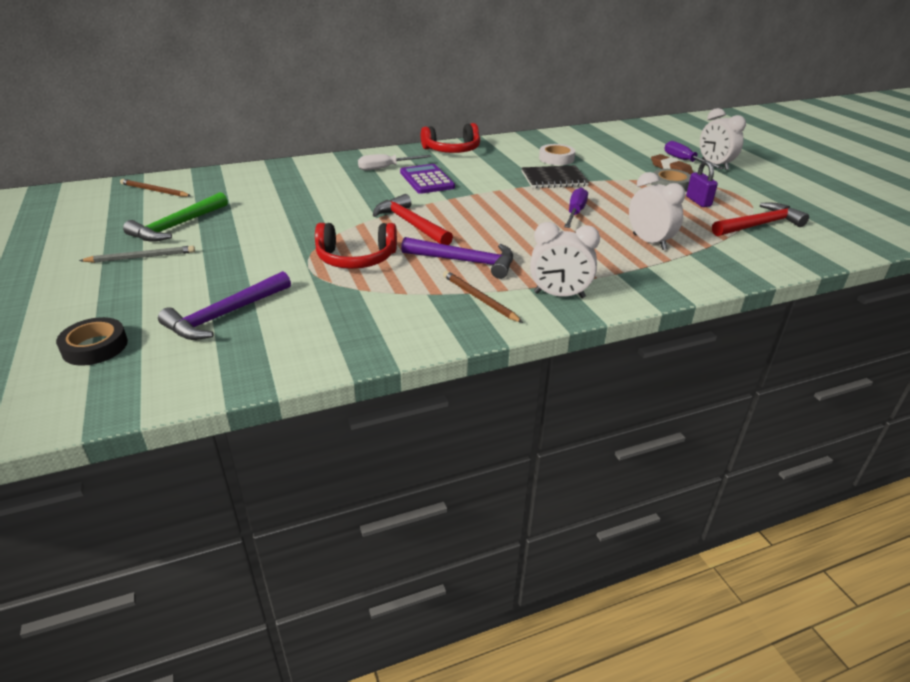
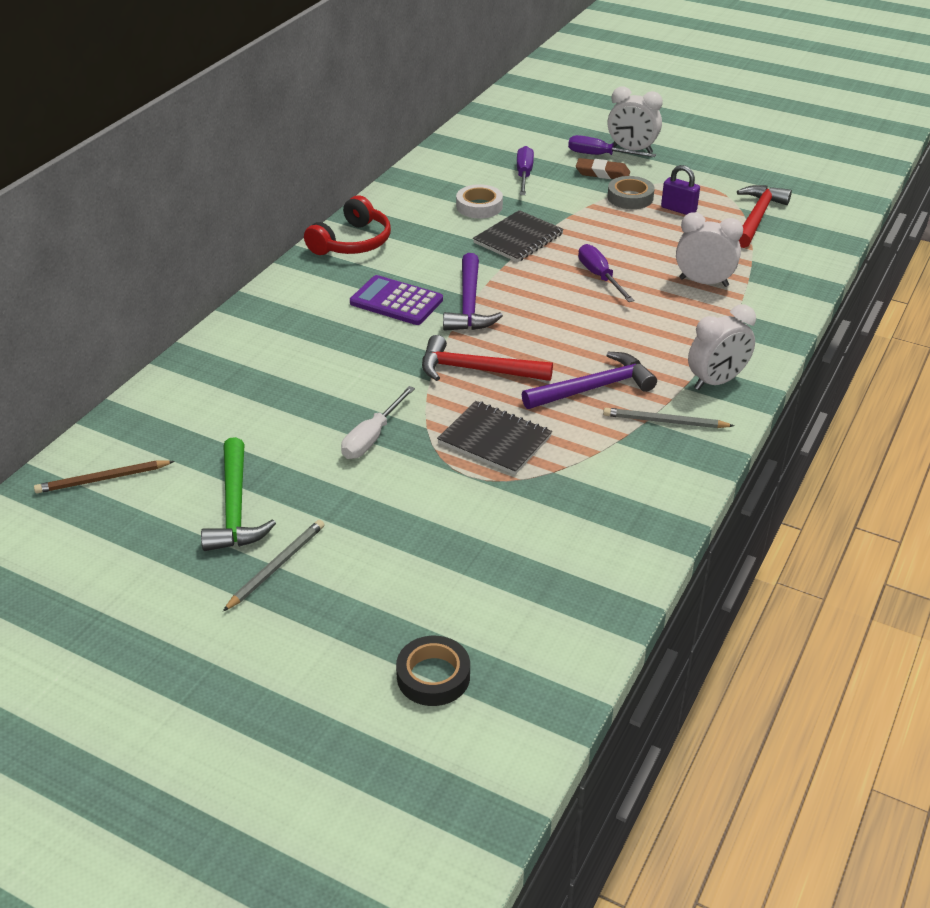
camera: 40 degrees left, 5 degrees up
purple hammer [158,271,291,340] -> purple hammer moved to [443,253,503,331]
red headphones [315,223,397,269] -> black notebook [437,401,552,475]
white screwdriver [358,154,431,170] -> white screwdriver moved to [341,386,415,459]
brown pencil [443,271,523,323] -> grey pencil [603,408,734,428]
none -> purple screwdriver [517,146,534,195]

